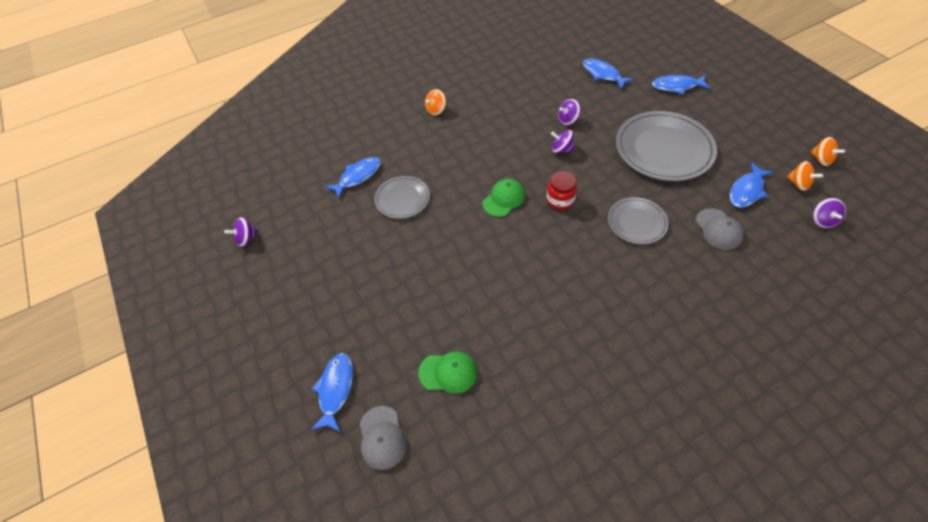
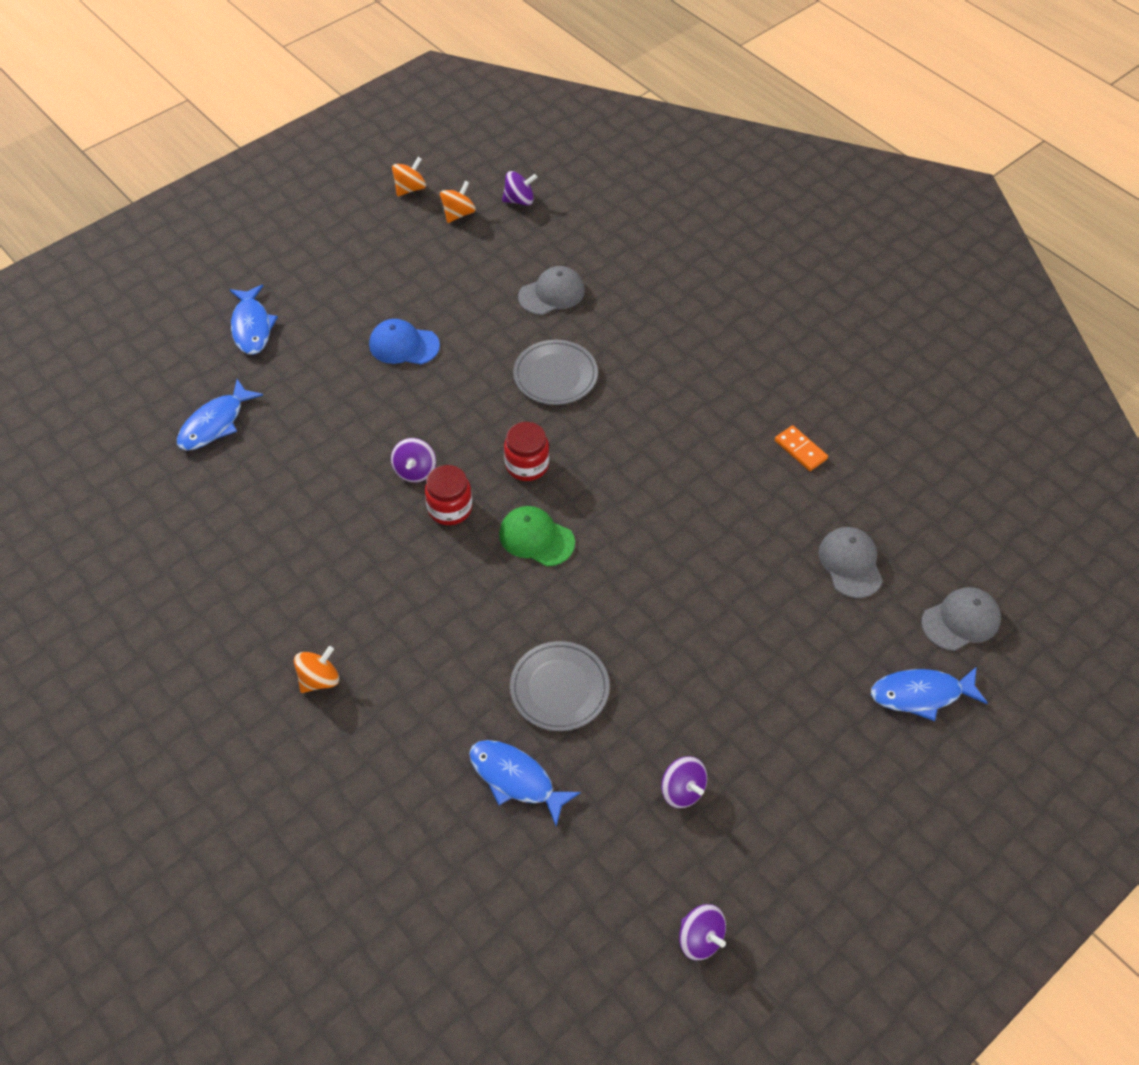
camera: 105 degrees left, 0 degrees up
green cap [418,351,478,394] -> grey cap [819,527,883,598]
orange spinning top [425,89,446,115] -> orange spinning top turned 75 degrees counterclockwise [294,646,339,693]
purple spinning top [558,99,581,125] -> purple spinning top moved to [661,756,707,808]
grey plate [616,111,717,181] -> blue cap [369,319,440,364]
blue fish [730,162,774,208] -> none
none -> red jar [425,465,472,525]
none -> orange domino [775,425,828,471]

